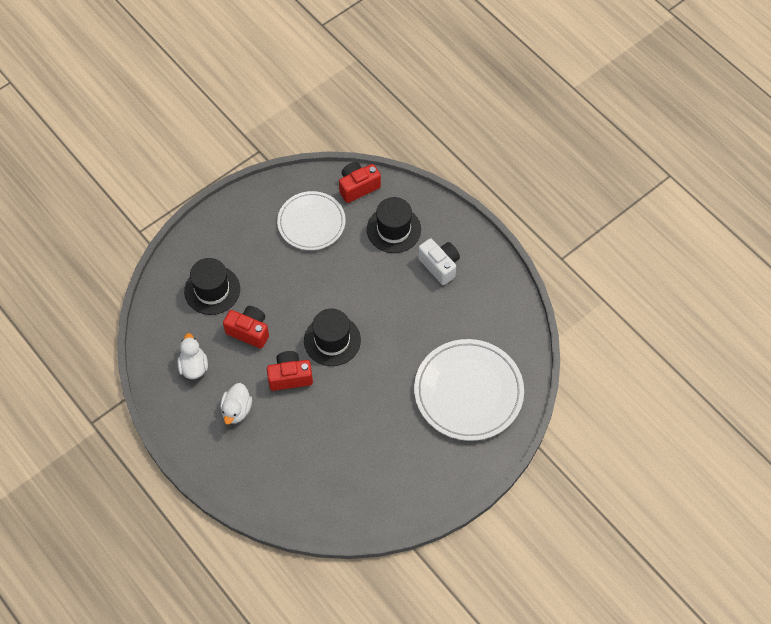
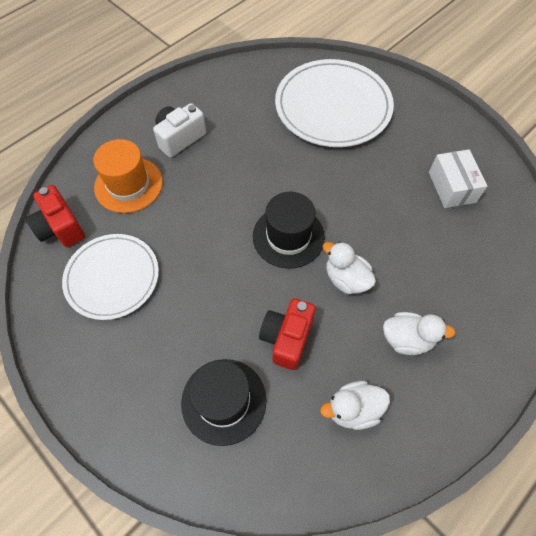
camera: 95 degrees left, 0 degrees up
red camera [267,351,313,391] -> white duck [323,242,376,294]
black hat [367,197,421,253] -> orange hat [93,139,163,213]
none -> white box [429,149,487,208]

